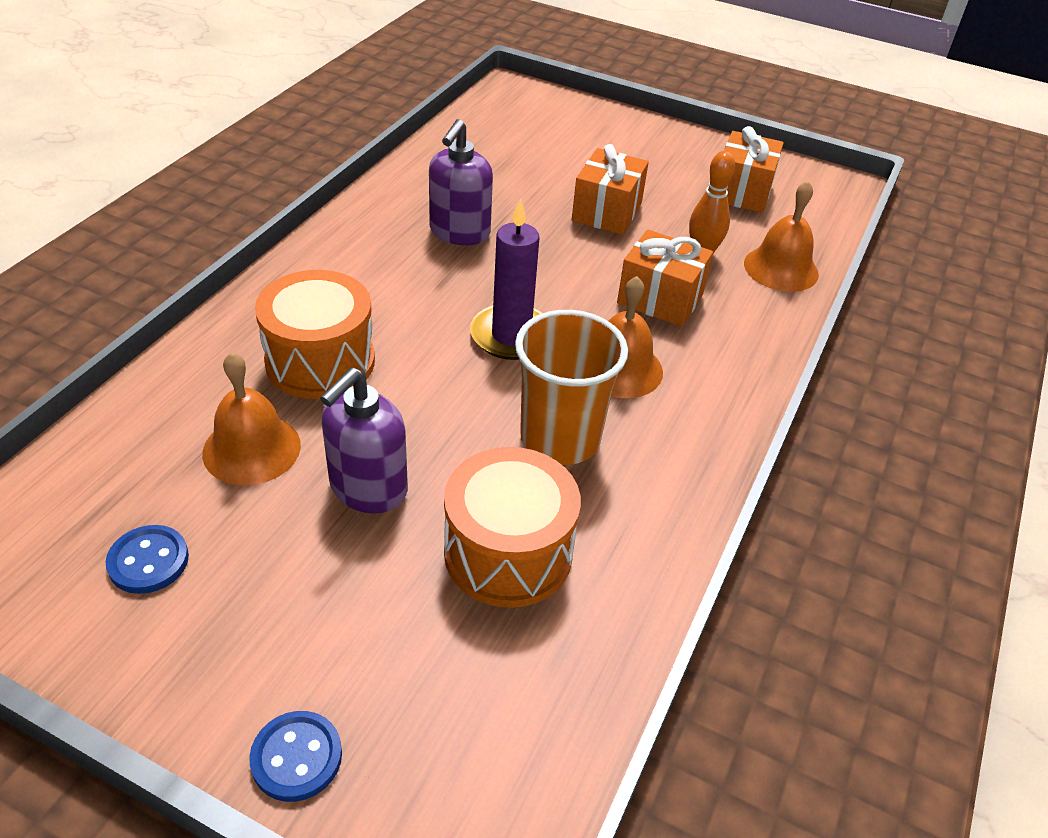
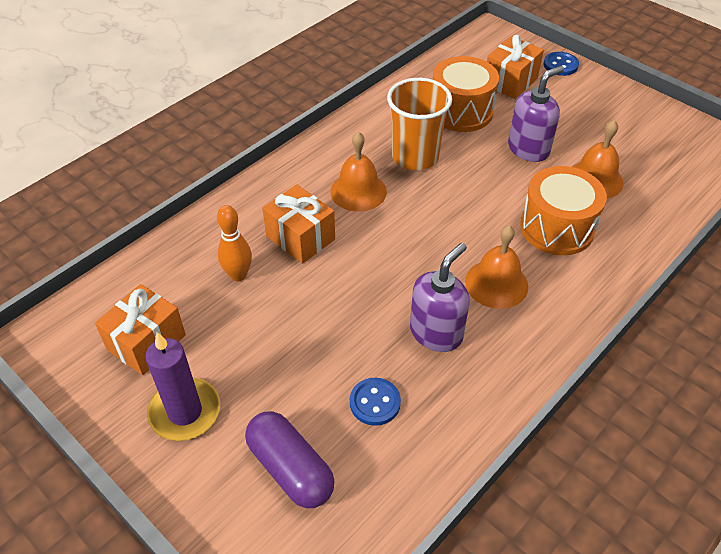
camera: 160 degrees left, 5 degrees up
blue button [106,525,189,594] -> blue button moved to [350,378,401,426]
purple candle [470,198,543,360] -> purple candle moved to [146,332,220,441]
orange gift [572,144,649,235] -> orange gift moved to [487,35,544,99]
orange bell [744,181,819,292] -> orange bell moved to [465,225,528,309]
none -> purple capsule [245,411,335,508]

